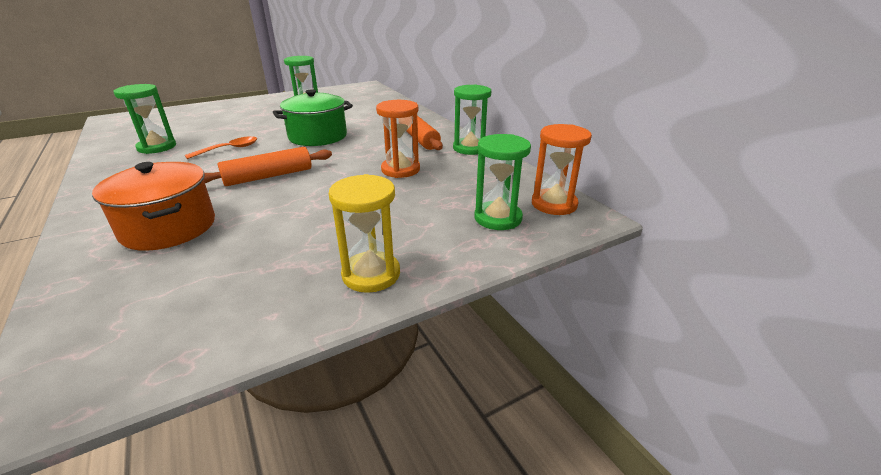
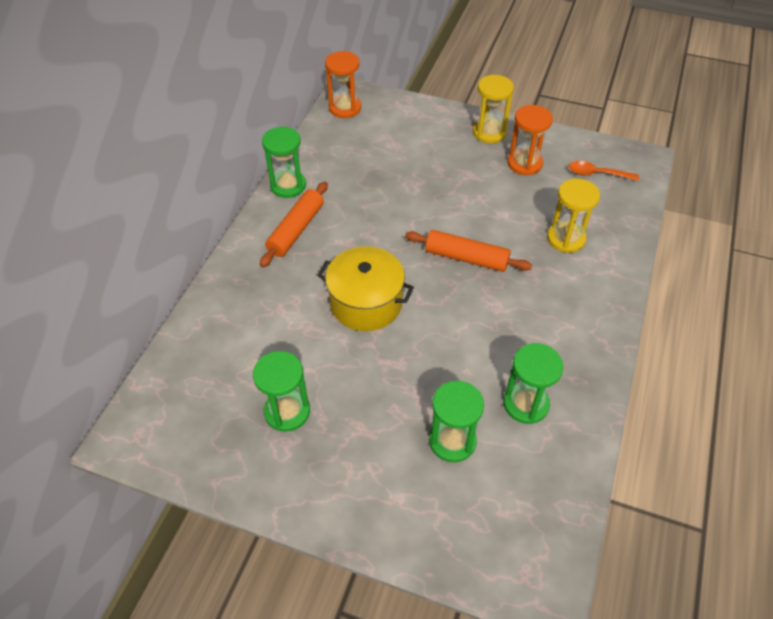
camera: 130 degrees left, 20 degrees up
orange pot [92,162,215,251] -> yellow hourglass [547,179,600,253]
orange spoon [185,136,257,159] -> orange spoon moved to [568,161,639,181]
green pot [273,90,353,146] -> yellow pot [317,246,414,331]
orange hourglass [376,100,420,178] -> orange hourglass moved to [508,105,553,176]
green hourglass [475,134,531,230] -> green hourglass moved to [429,381,484,462]

